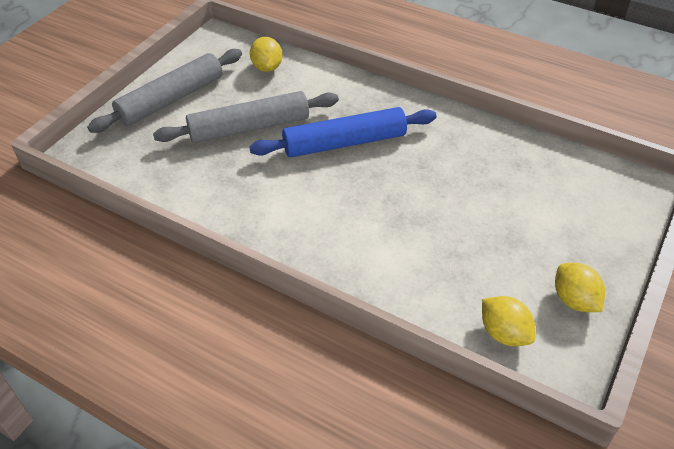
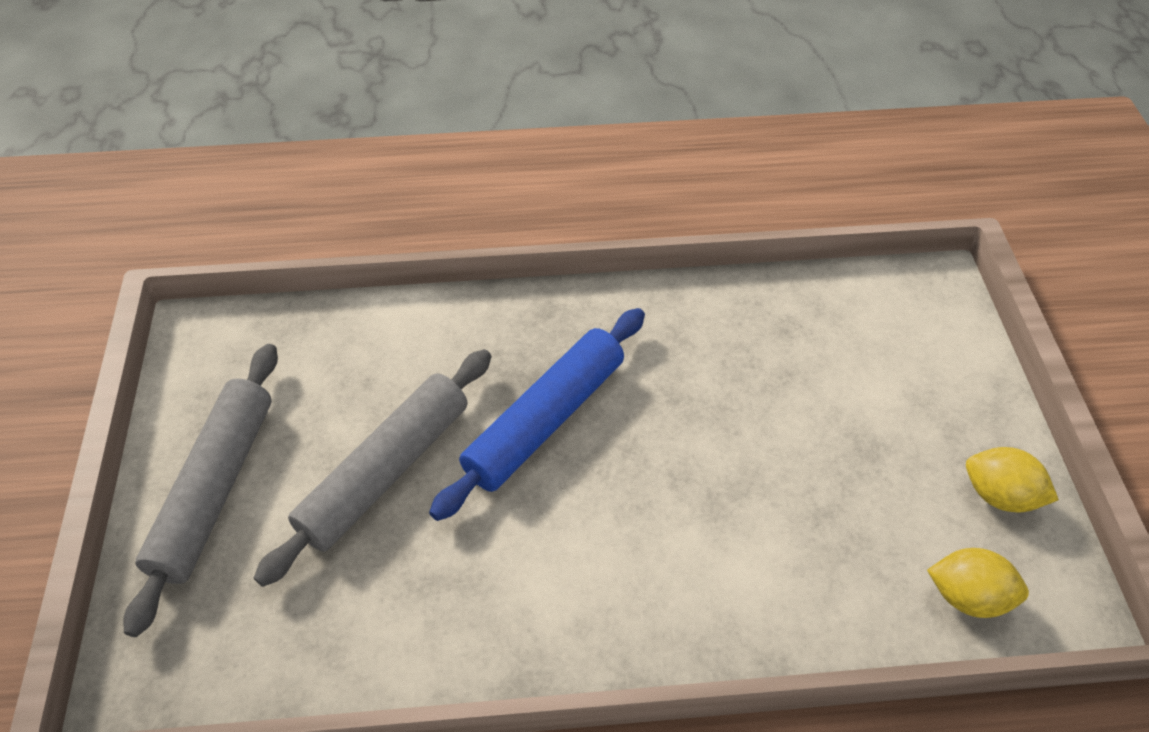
camera: 35 degrees left, 5 degrees up
yellow lemon [250,37,282,72] -> none

